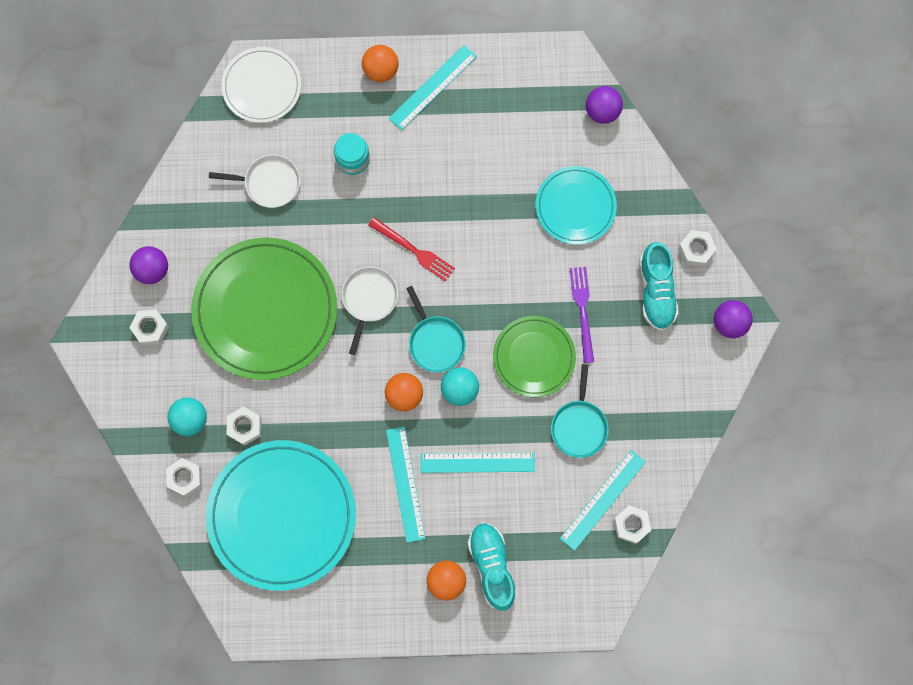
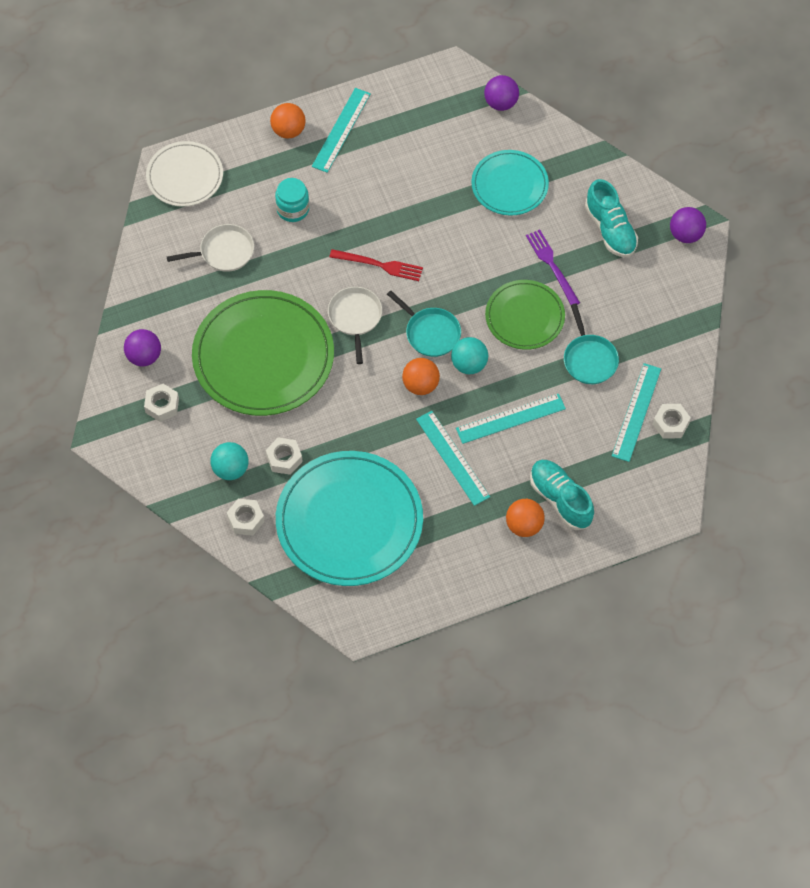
camera: 20 degrees left, 15 degrees down
white nut [678,230,717,267] -> none

